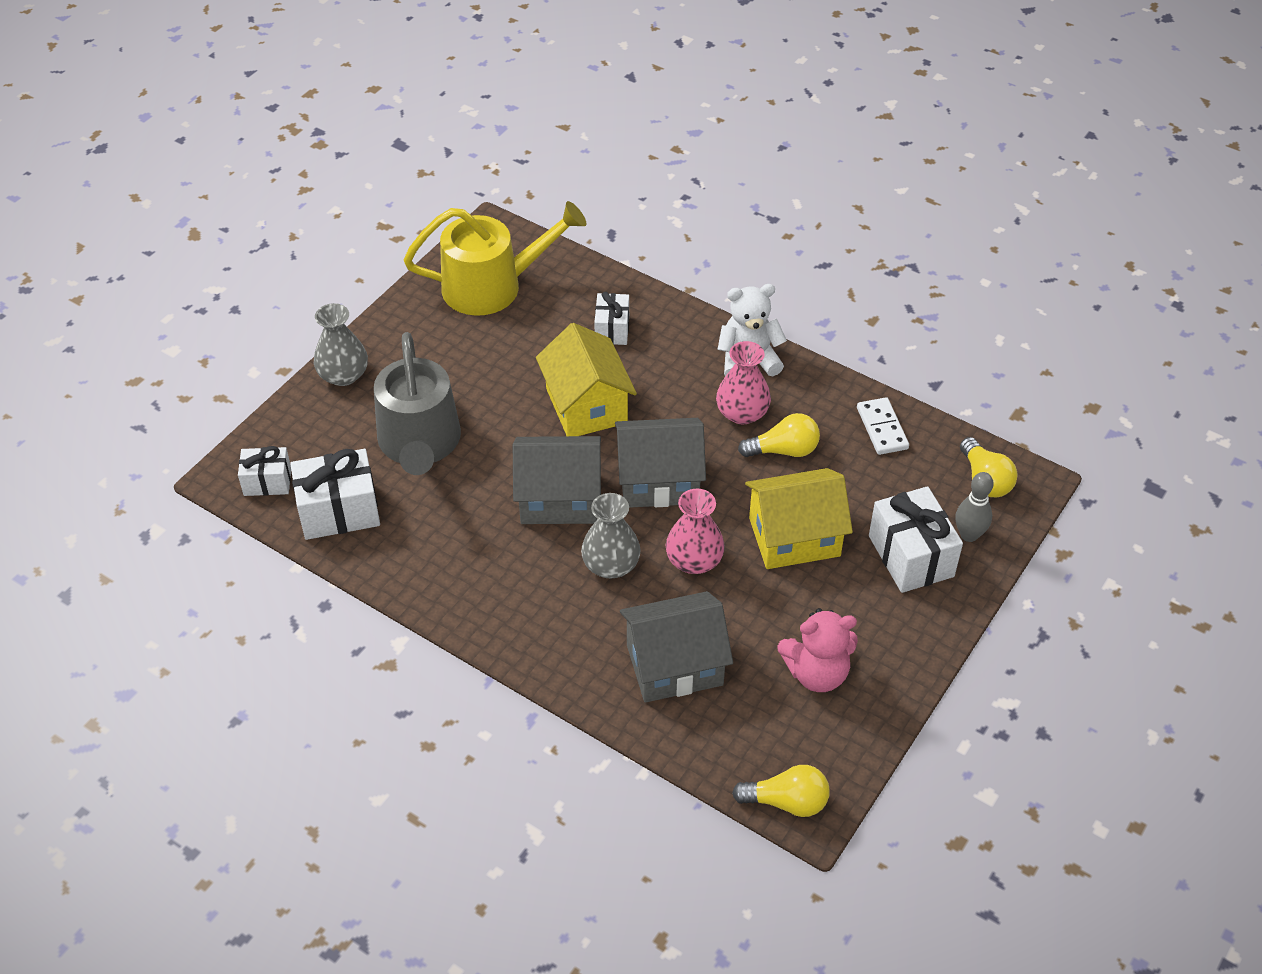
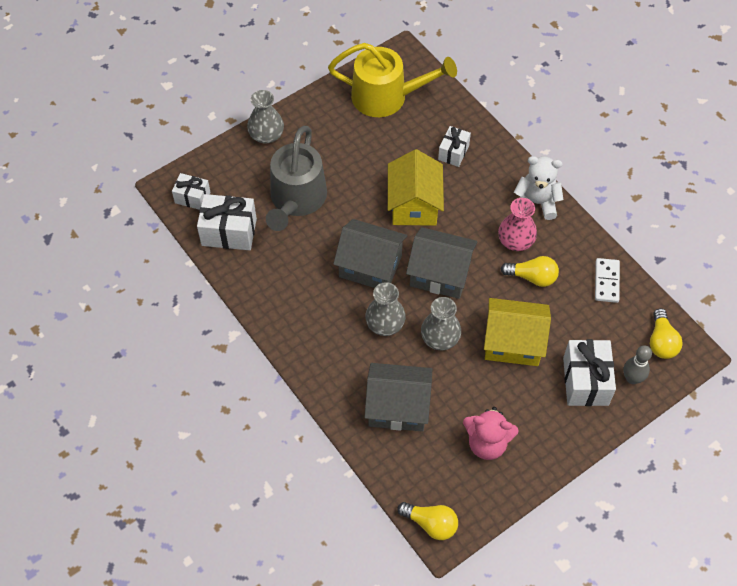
camera: 20 degrees right, 10 degrees up
pink vase [666,489,725,574] -> grey vase [421,297,461,350]

